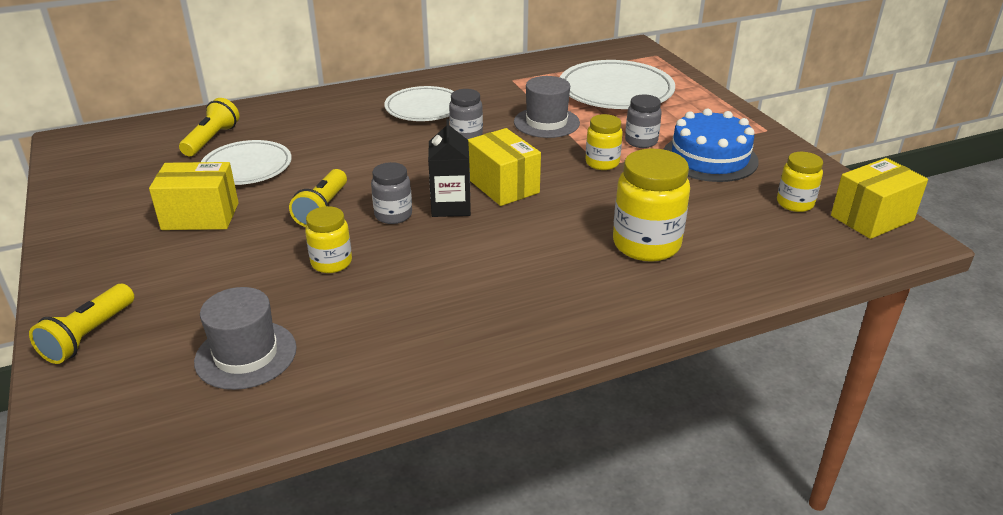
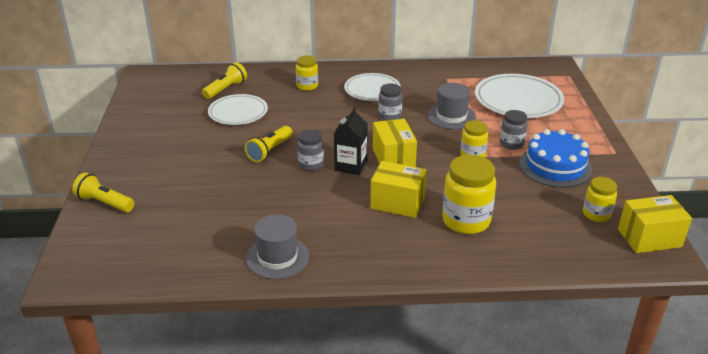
camera: 20 degrees right, 0 degrees up
yellow flashlight [29,284,134,364] -> yellow flashlight turned 75 degrees clockwise [72,172,134,212]
yellow box [149,162,239,230] -> yellow box moved to [370,161,427,218]
grey hat [194,287,297,390] -> grey hat moved to [246,214,309,279]
yellow jar [305,206,352,273] -> yellow jar moved to [296,55,318,91]

